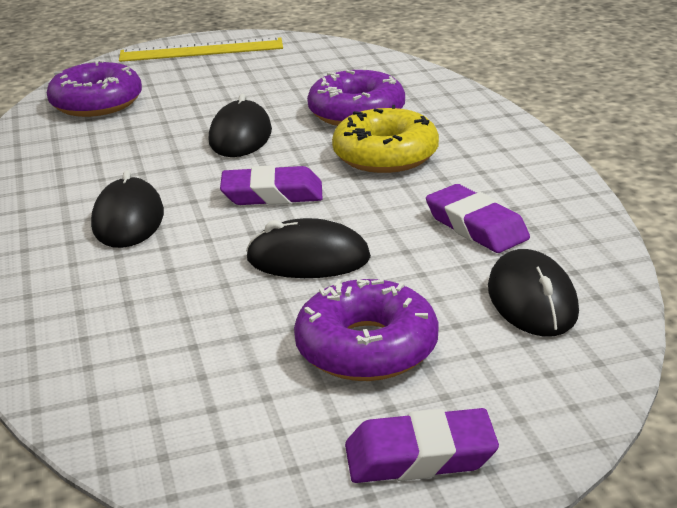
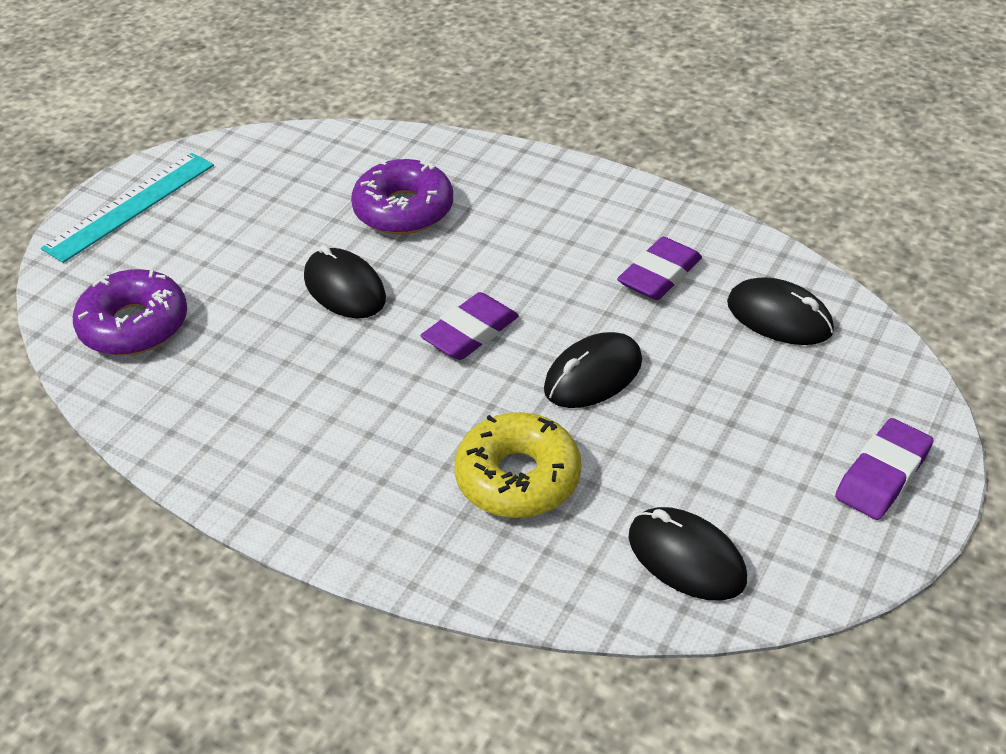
camera: 45 degrees left, 15 degrees up
black mouse [91,170,164,248] -> black mouse moved to [629,507,747,601]
yellow ruler [119,37,283,62] -> turquoise ruler [41,153,214,263]
purple donut [294,279,439,381] -> none
yellow donut [332,105,439,173] -> yellow donut moved to [454,412,581,518]
purple eraser [426,184,530,253] -> purple eraser turned 60 degrees counterclockwise [617,237,702,300]

